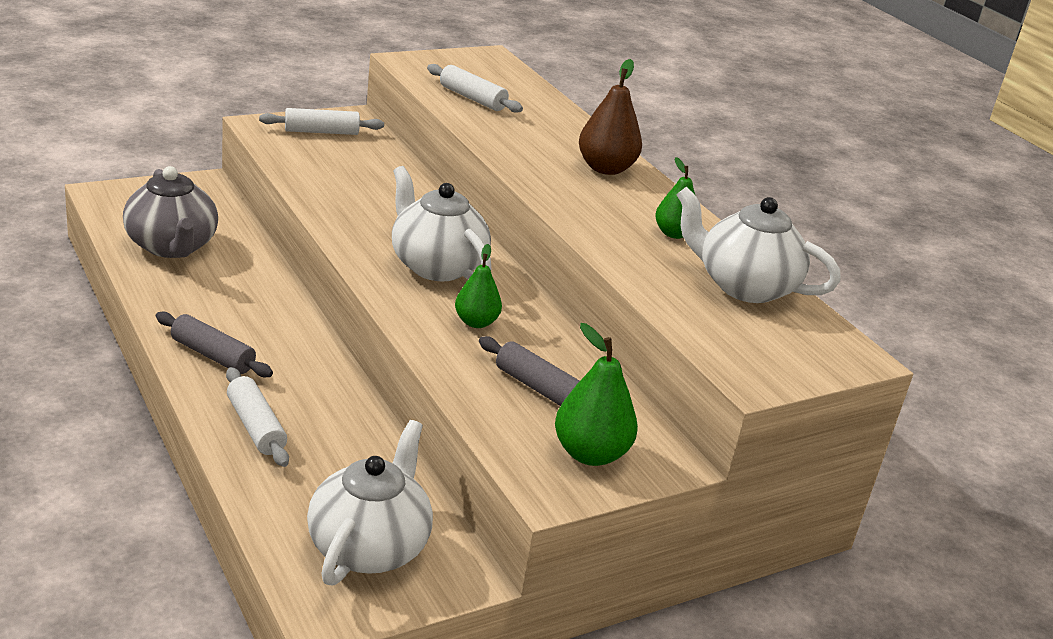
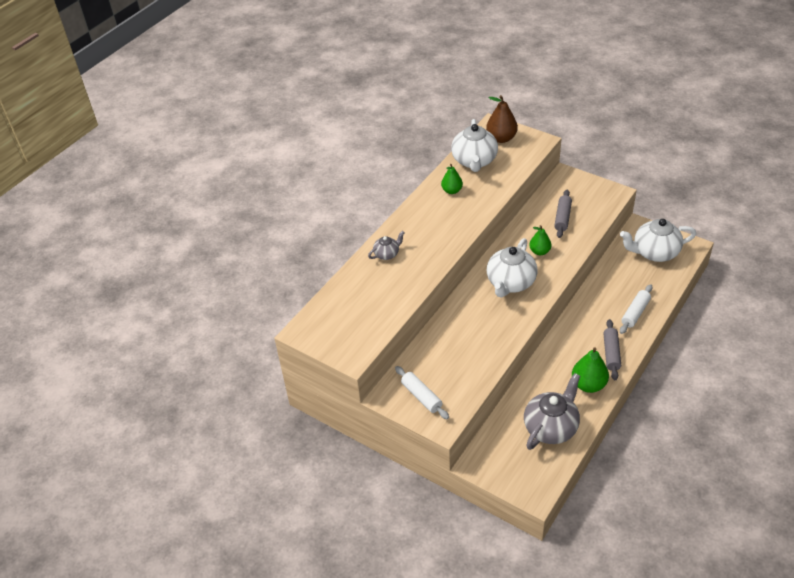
camera: 110 degrees left, 15 degrees up
white rolling pin [427,64,523,113] -> none
green pear [555,323,638,466] -> green pear moved to [572,347,609,393]
brown pear [579,59,642,175] -> brown pear moved to [486,95,518,143]
none -> grey teapot [368,231,405,260]

